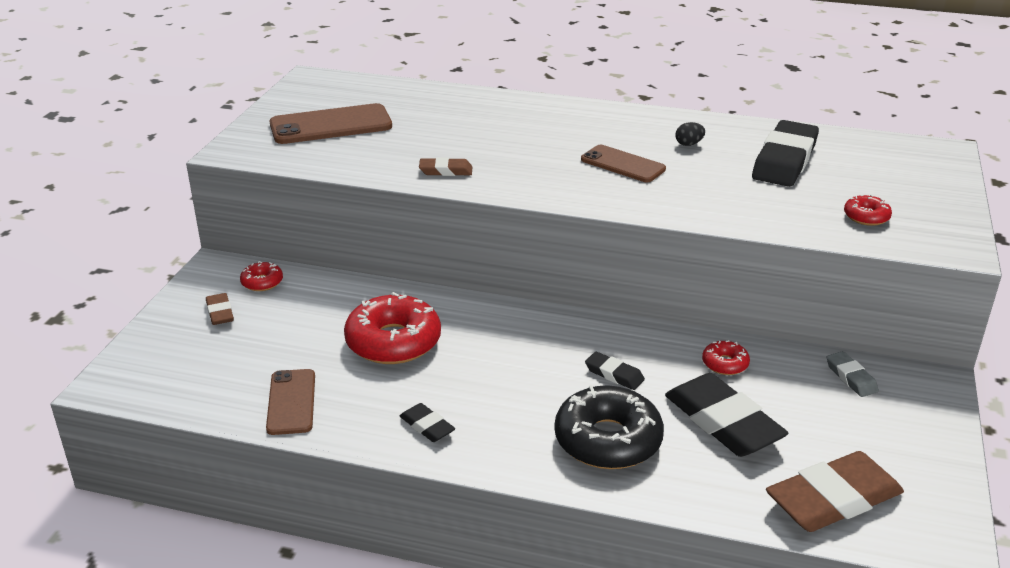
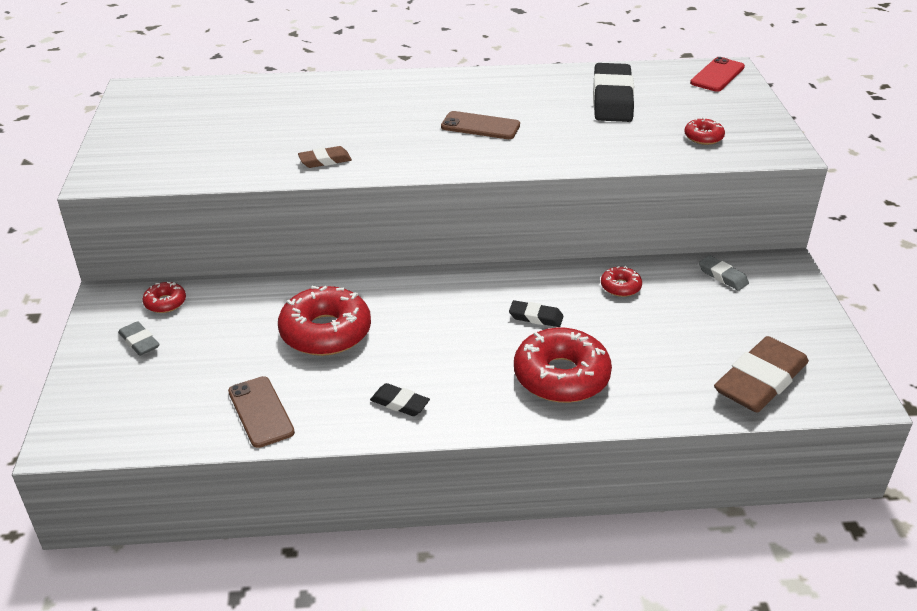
camera: 20 degrees left, 5 degrees up
brown eraser [206,293,234,325] -> grey eraser [118,321,160,356]
brown phone [270,103,392,144] -> none
black donut [554,385,664,469] -> red donut [514,328,612,403]
black eraser [665,373,788,457] -> none
black egg [675,122,705,146] -> none
none -> red phone [690,57,745,92]

